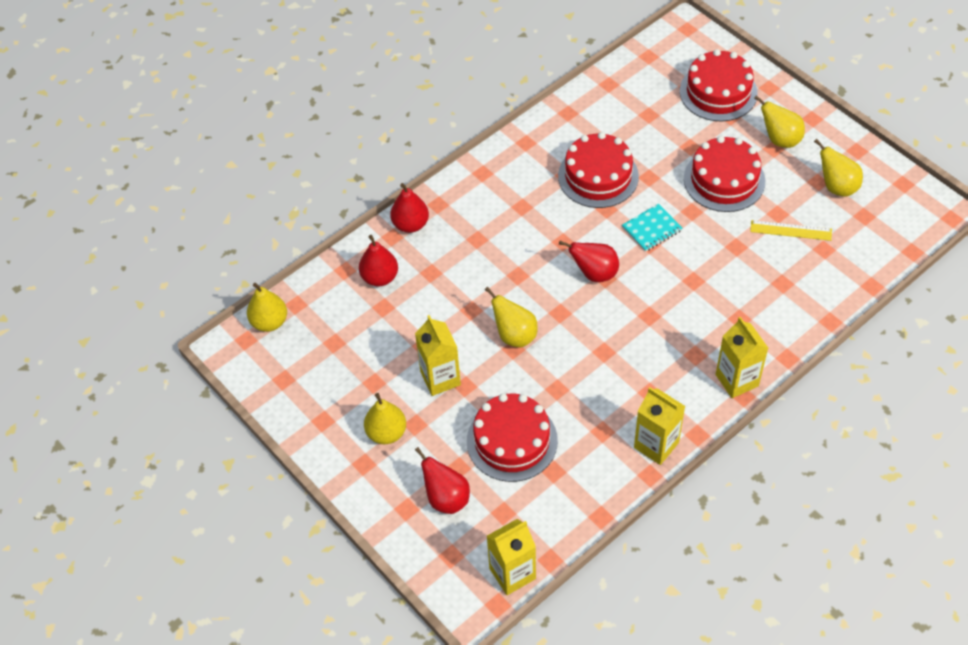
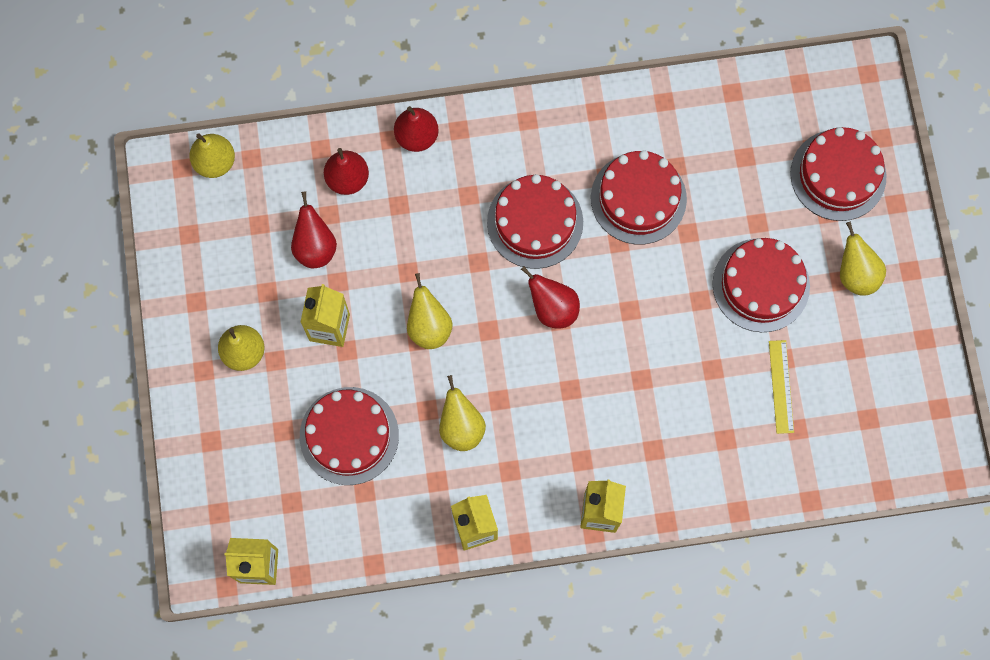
camera: 30 degrees right, 20 degrees up
red pear [415,447,470,514] -> red pear moved to [291,191,337,268]
turquoise notebook [622,204,683,252] -> none
yellow ruler [750,220,832,241] -> yellow ruler turned 45 degrees clockwise [769,340,794,434]
yellow pear [814,139,863,197] -> yellow pear moved to [439,375,486,451]
none -> red cake [487,174,583,269]

